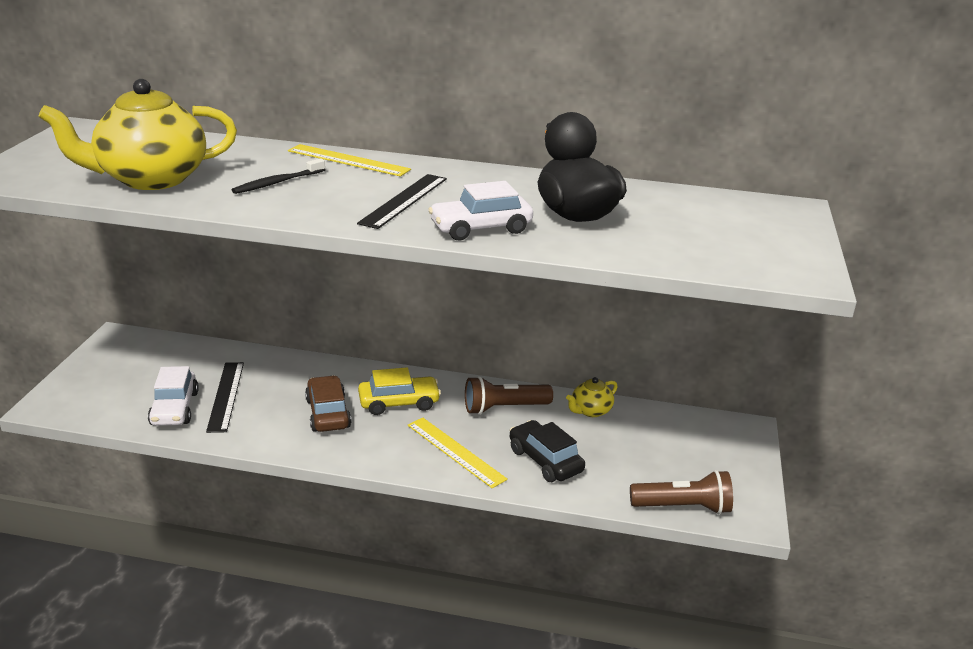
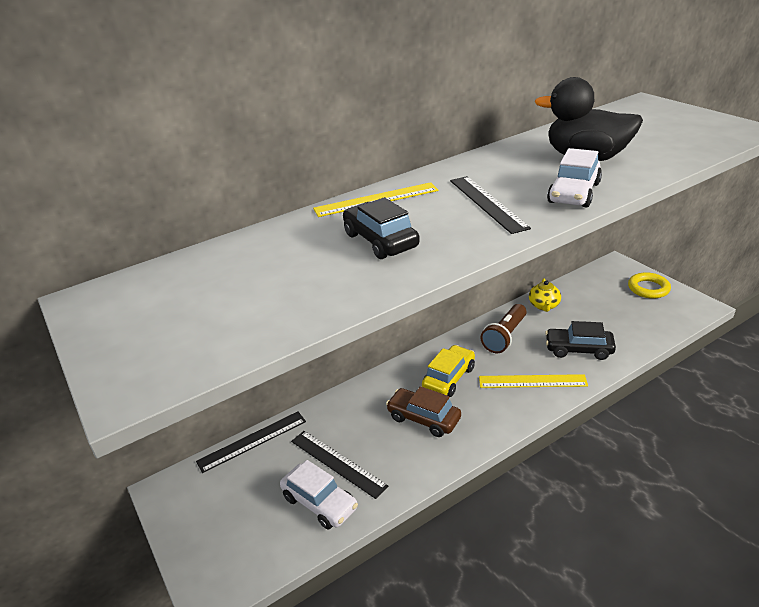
camera: 40 degrees left, 5 degrees up
yellow teapot [38,79,237,190] -> none
black toothbrush [232,158,325,194] -> black car [343,197,420,259]
brown flashlight [630,470,733,514] -> none
none -> black ruler [196,412,306,473]
none -> yellow ring [628,272,671,299]

